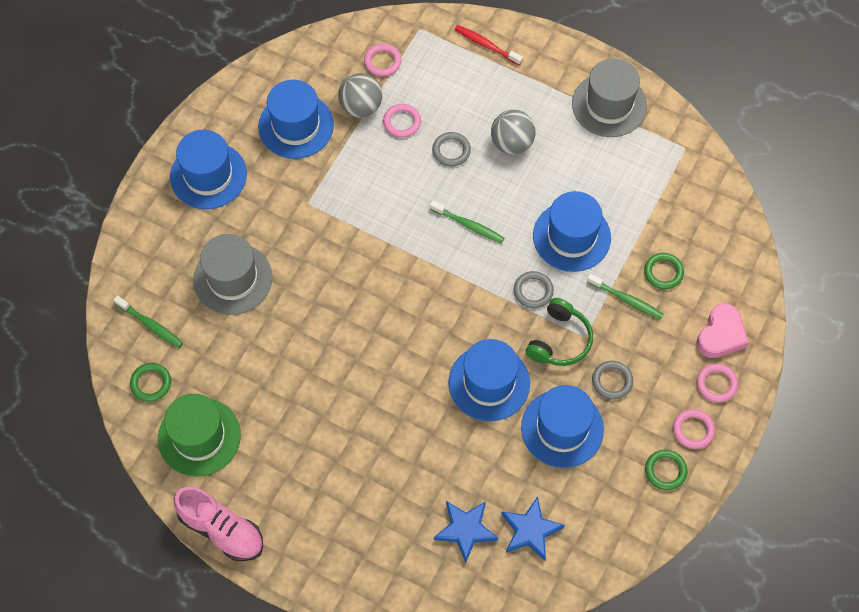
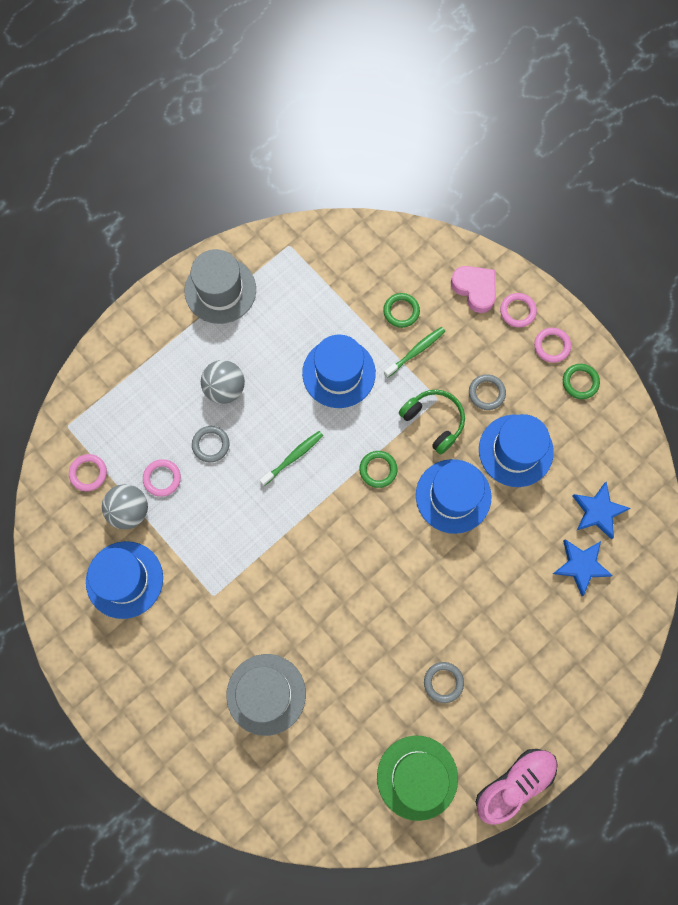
camera: 70 degrees left, 10 degrees up
green toothbrush [114,296,183,348] -> none
green ring [130,363,171,402] -> green ring moved to [359,451,398,488]
blue hat [170,130,247,209] -> none
red toothbrush [455,25,523,65] -> none
grey ring [514,271,554,308] -> grey ring moved to [424,662,464,703]

